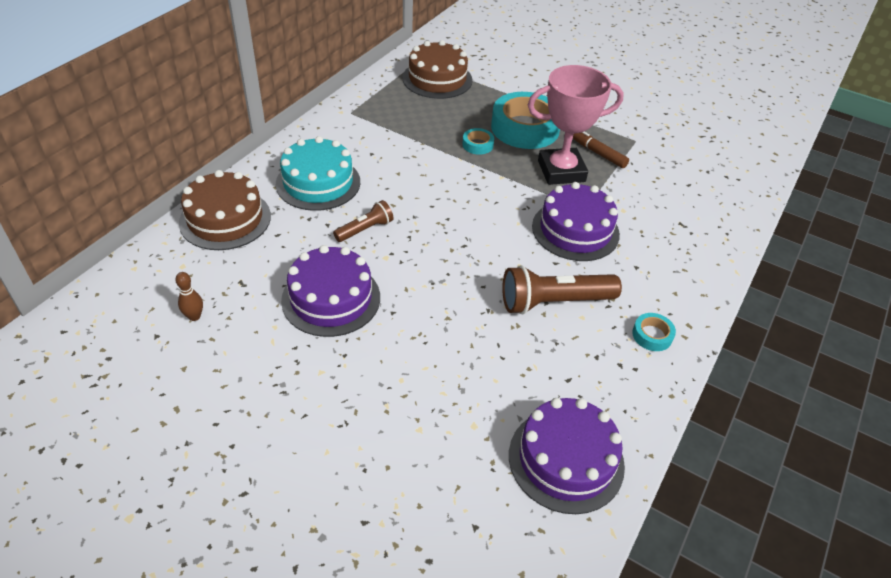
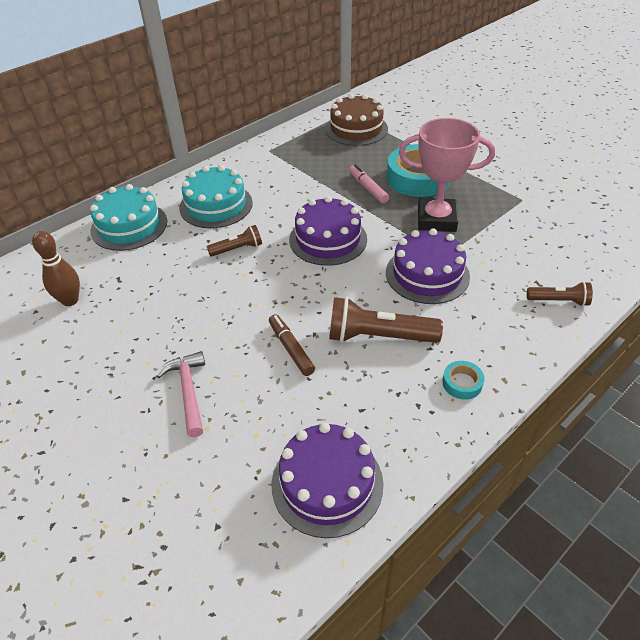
camera: 20 degrees right, 0 degrees up
brown bowling pin [175,272,203,321] -> brown bowling pin [32,231,80,306], size x1.66
brown cake [179,170,271,250] -> turquoise cake [90,184,167,251]
purple cake [281,245,380,337] -> purple cake moved to [289,196,367,266]
turquoise tape [462,128,494,155] -> pink marker [349,164,389,203]
brown marker [573,132,629,168] -> brown marker moved to [269,314,315,376]
none -> pink hammer [157,351,205,437]
none -> brown flashlight [527,282,593,306]

